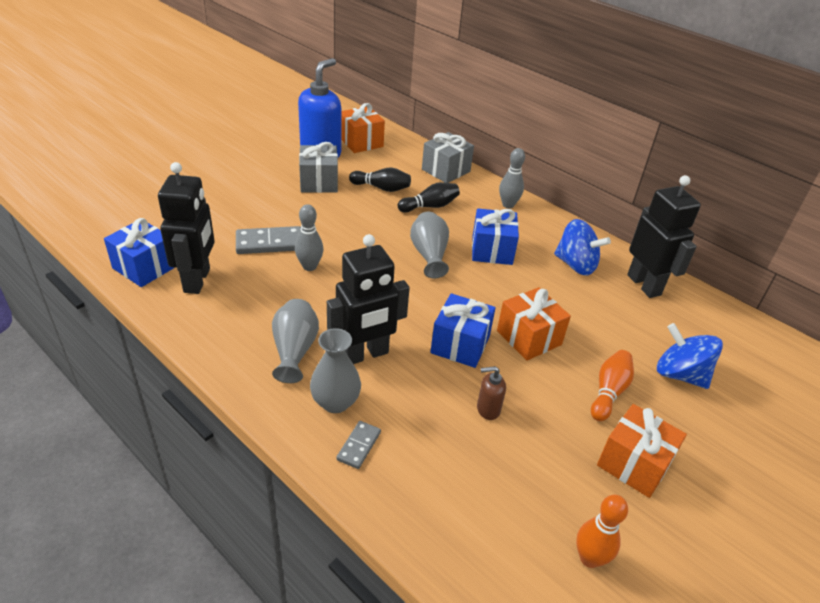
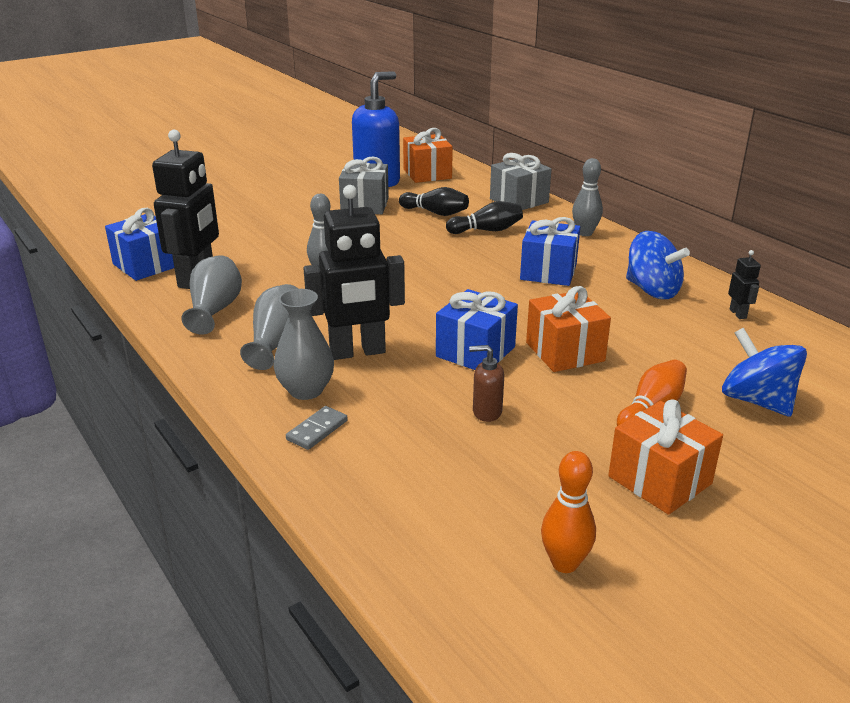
camera: 15 degrees right, 10 degrees down
grey domino [236,226,301,254] -> none
grey vase [410,212,449,278] -> grey vase moved to [182,255,242,335]
black robot [627,175,701,298] -> black robot [728,250,761,319], size x0.43

